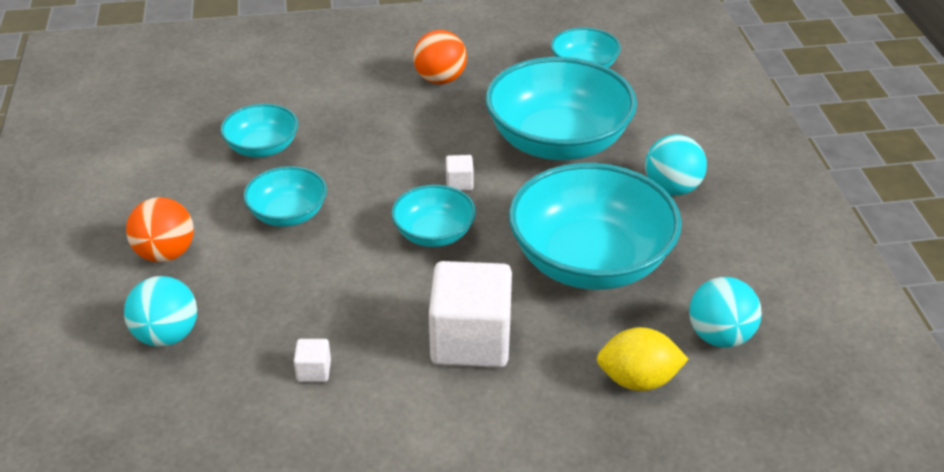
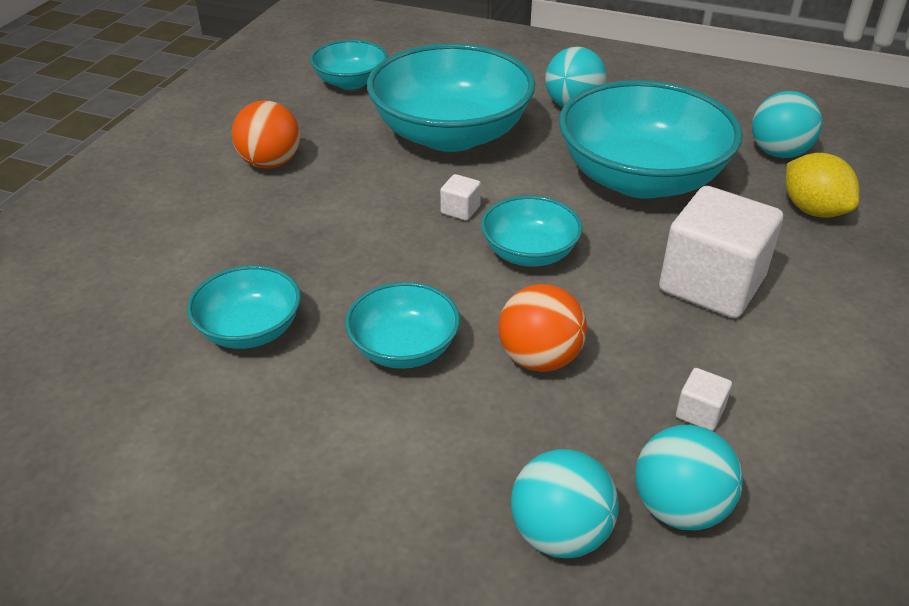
camera: 60 degrees left, 0 degrees up
orange ball [126,197,194,262] -> orange ball moved to [499,284,587,372]
yellow lemon [597,327,688,391] -> yellow lemon turned 60 degrees counterclockwise [786,153,860,218]
none -> turquoise ball [635,425,743,530]

